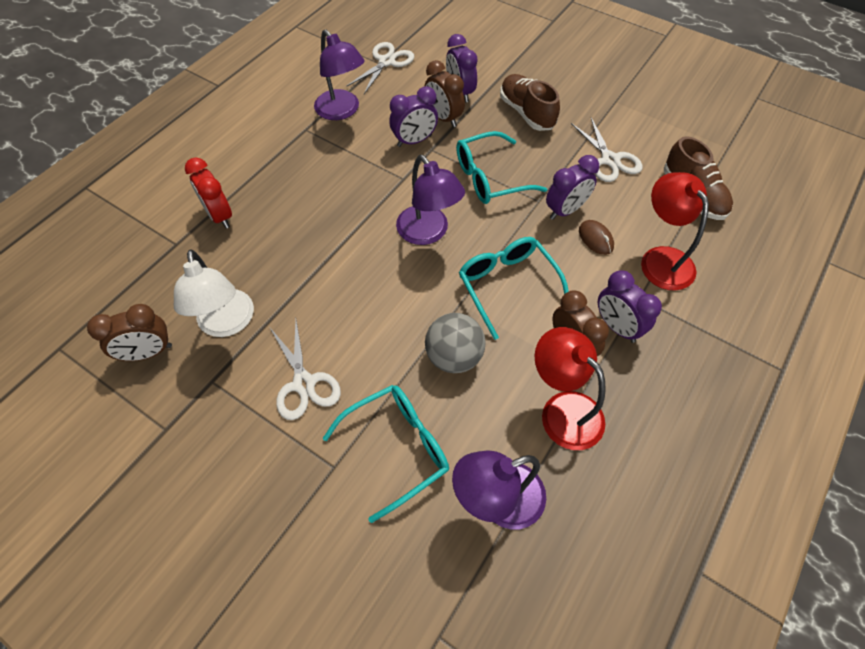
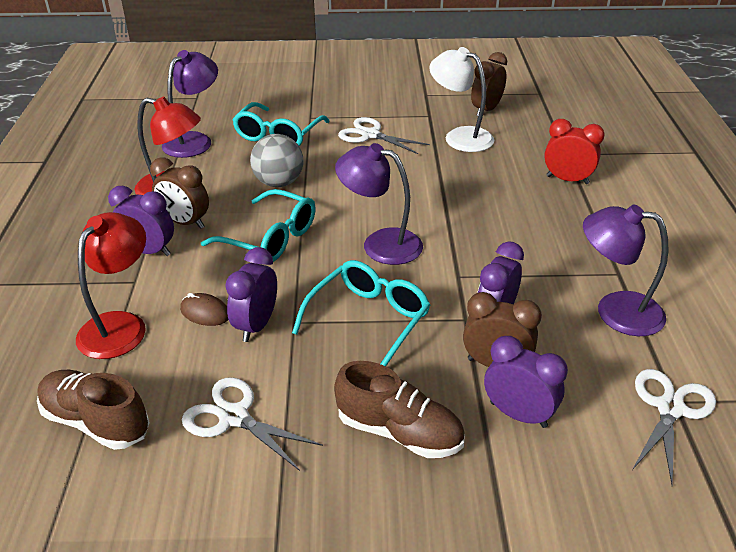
camera: 145 degrees right, 20 degrees down
white scissors [347,42,414,94] -> white scissors turned 150 degrees counterclockwise [632,369,716,485]
red lamp [641,172,709,291] -> red lamp turned 105 degrees counterclockwise [76,212,146,359]

